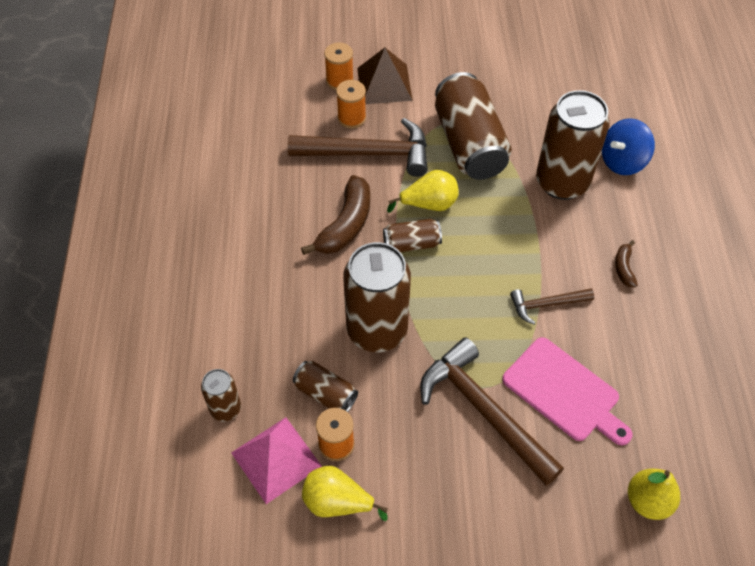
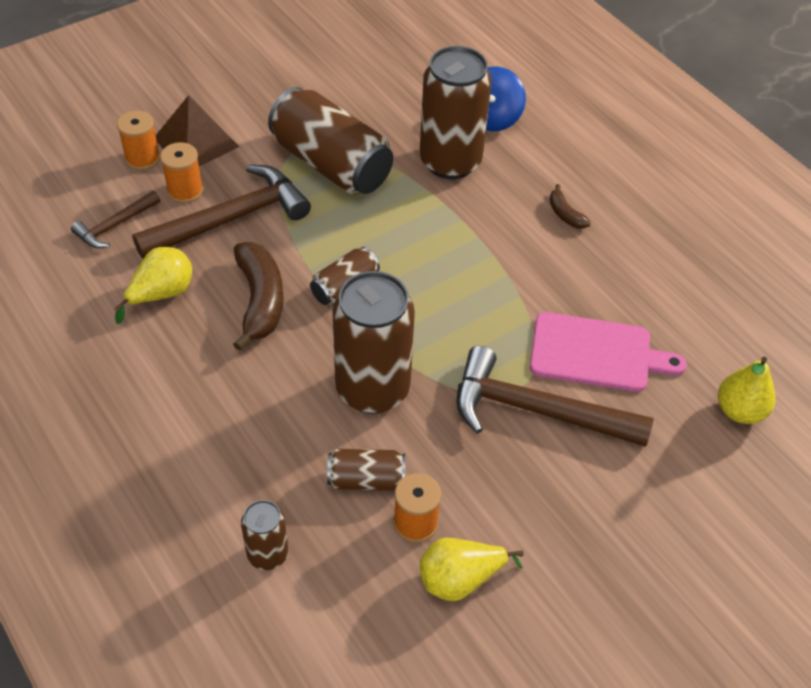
camera: 35 degrees left, 5 degrees down
pink pyramid [231,417,322,504] -> none
yellow pear [387,170,459,213] -> yellow pear moved to [114,247,192,324]
brown hammer [510,288,594,324] -> brown hammer moved to [71,191,160,248]

